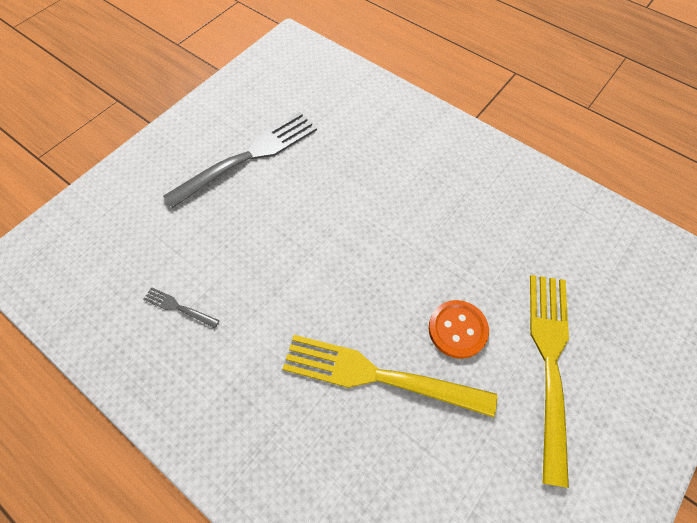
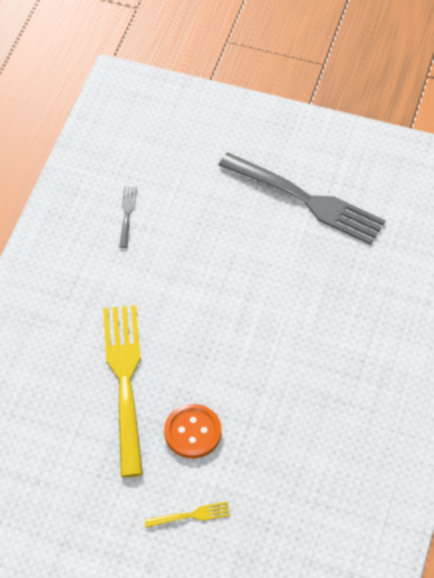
camera: 70 degrees right, 5 degrees down
yellow fork [530,275,569,488] -> yellow fork [144,502,230,528], size x0.42

